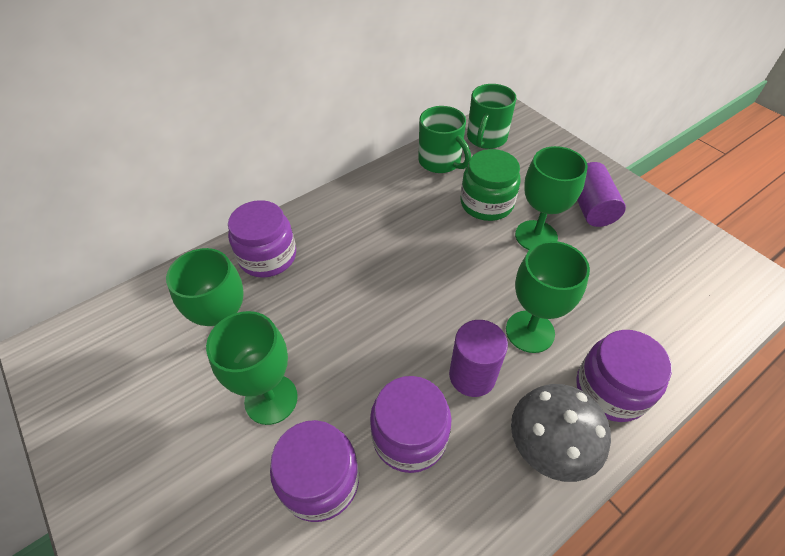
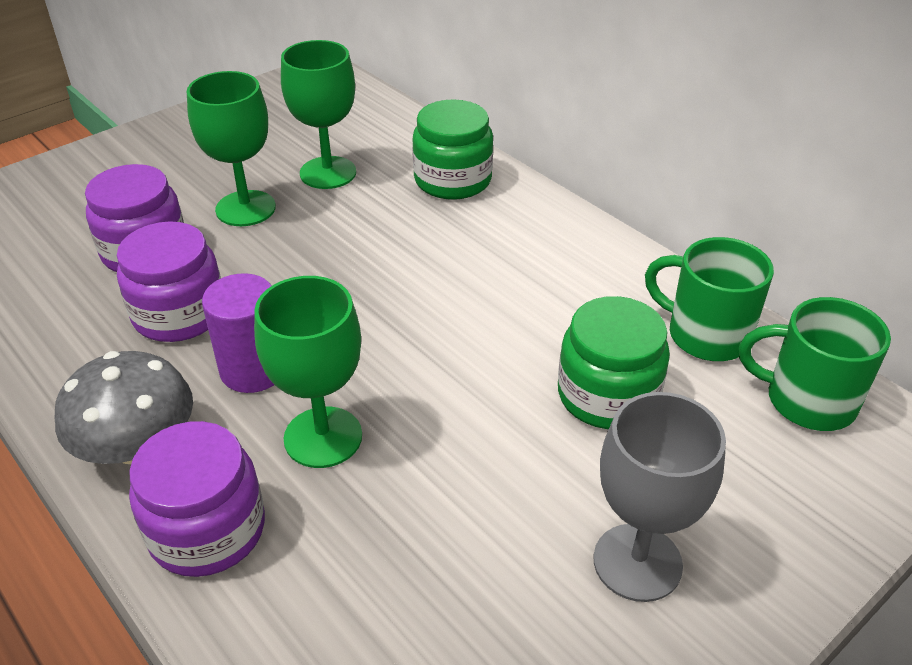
camera: 85 degrees right, 10 degrees down
purple jar [228,200,296,278] -> green jar [412,99,493,200]
green mug [418,106,471,173] -> green mug turned 75 degrees clockwise [645,237,774,361]
green goblet [515,146,588,250] -> none
purple cylinder [577,162,626,227] -> grey goblet [593,392,726,602]

